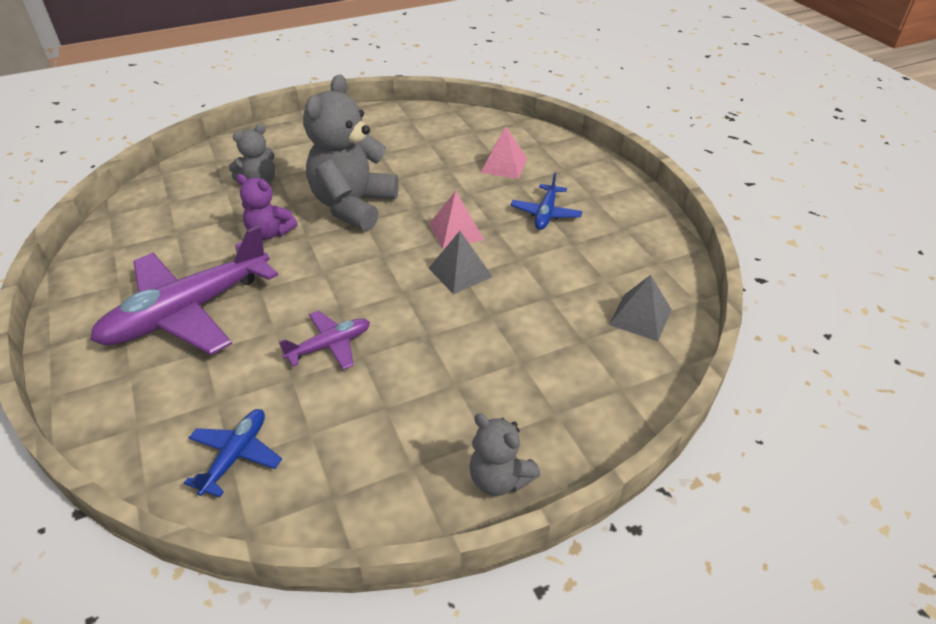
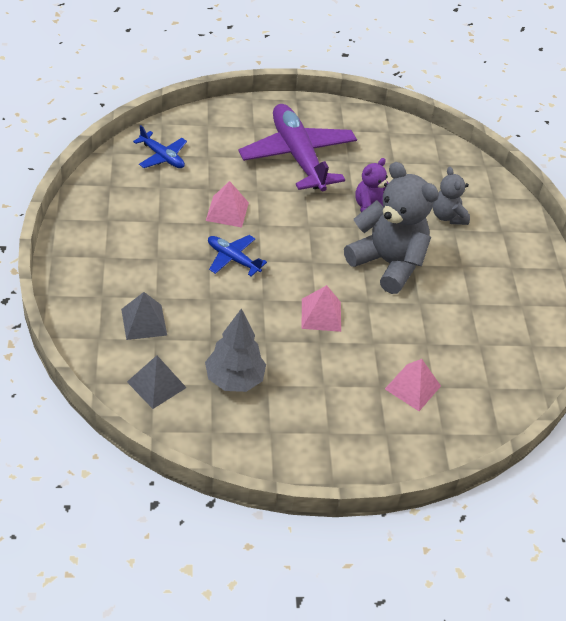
camera: 105 degrees right, 5 degrees up
purple plane [279,310,370,370] -> pink pyramid [206,181,249,228]
grey pyramid [428,231,493,294] -> grey pyramid moved to [121,292,167,340]
grey teddy bear [469,413,541,496] -> none
blue plane [511,172,583,230] -> blue plane moved to [208,235,267,276]
none -> grey tree [205,308,266,392]

